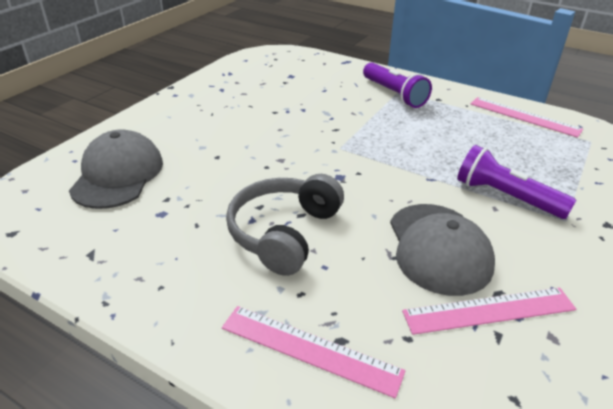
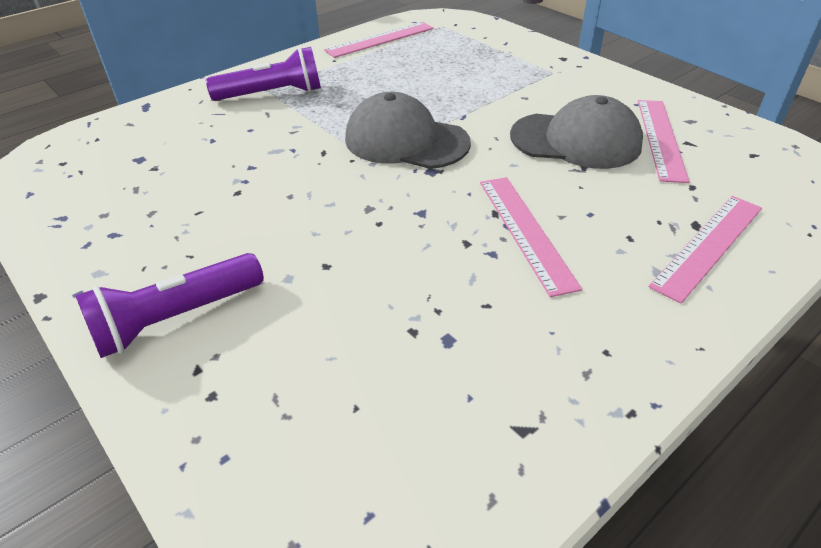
camera: 70 degrees left, 5 degrees up
grey cap [69,130,163,209] -> grey cap moved to [345,92,471,169]
grey headphones [226,174,344,276] -> pink ruler [480,177,582,297]
purple flashlight [457,145,576,219] -> purple flashlight moved to [75,253,264,358]

